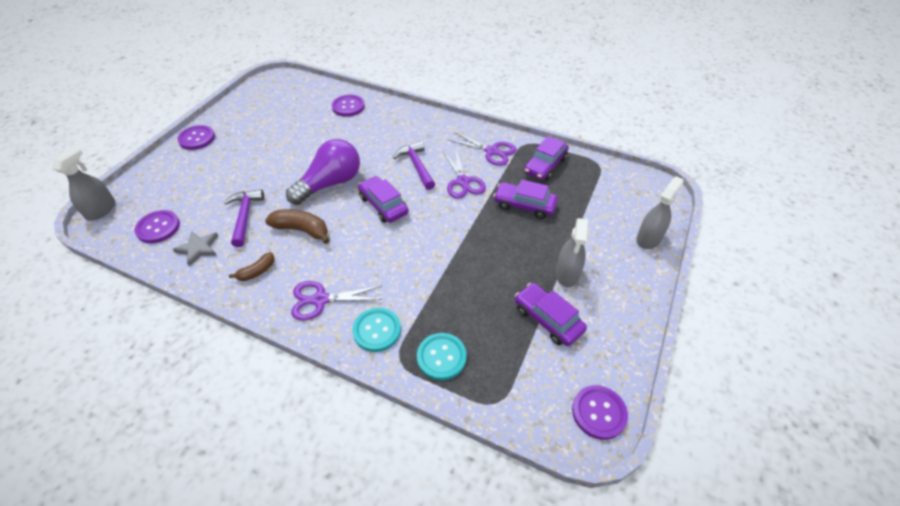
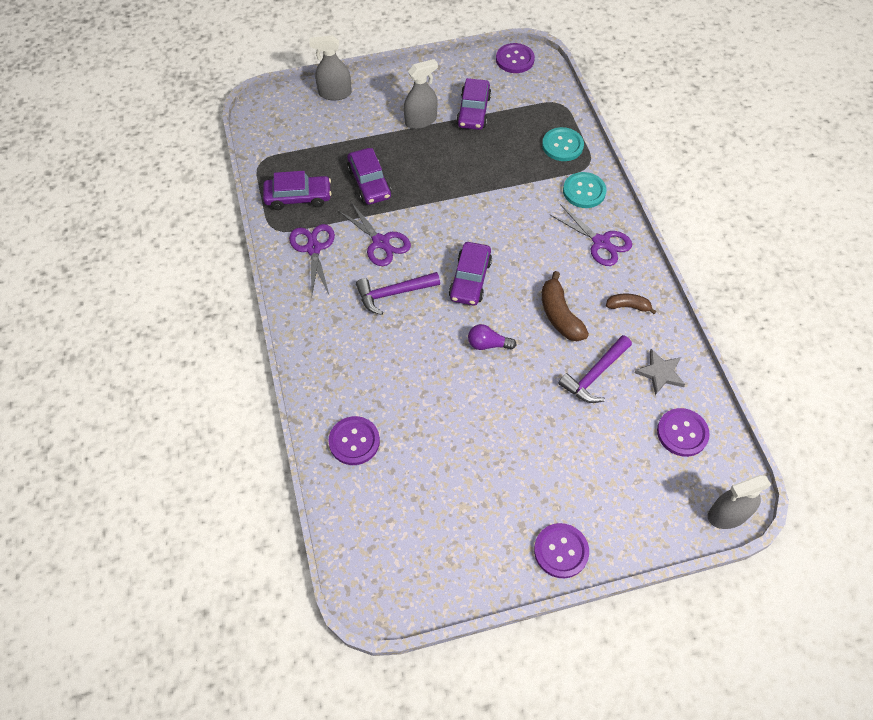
camera: 130 degrees left, 10 degrees up
purple light bulb [286,139,360,205] -> purple light bulb [468,324,516,350], size x0.47
purple hammer [393,141,435,190] -> purple hammer turned 45 degrees clockwise [356,272,440,315]
purple scissors [443,149,486,199] -> purple scissors turned 105 degrees clockwise [338,202,411,266]

